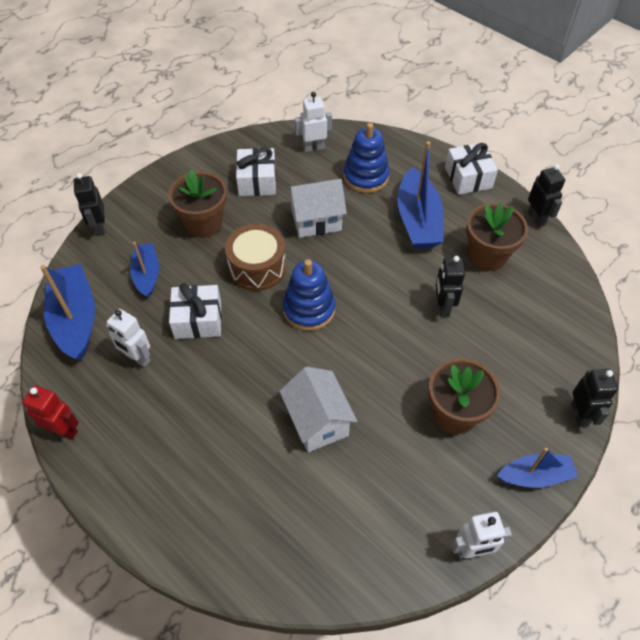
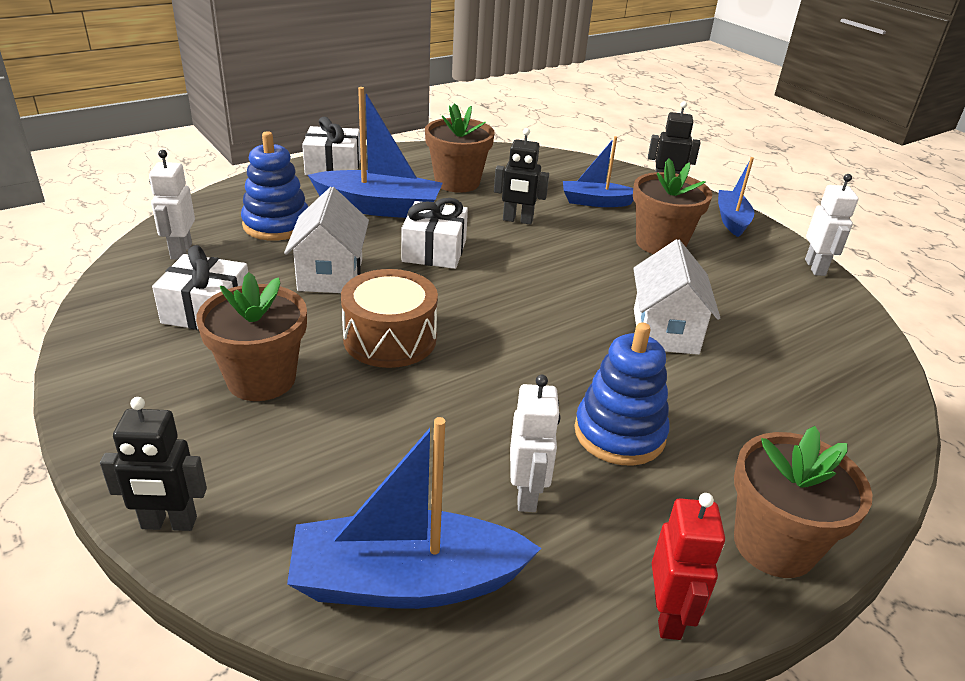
camera: 80 degrees left, 20 degrees down
red robot [23,385,79,440] -> red robot turned 150 degrees clockwise [652,493,725,640]
white robot [106,309,150,367] -> white robot turned 45 degrees counterclockwise [510,375,561,512]
blue boat [130,242,159,298] -> blue boat moved to [563,136,634,207]
white gift [169,283,222,339] -> white gift moved to [402,198,468,269]
white house [279,367,357,452] -> white house turned 75 degrees counterclockwise [633,239,720,355]
blue stacking toy [282,259,335,331] -> blue stacking toy moved to [574,323,670,466]
black robot [528,164,565,227] -> none
none -> brown flower pot [734,426,873,578]

